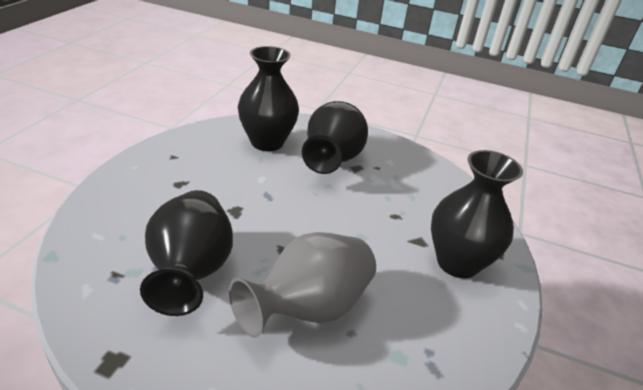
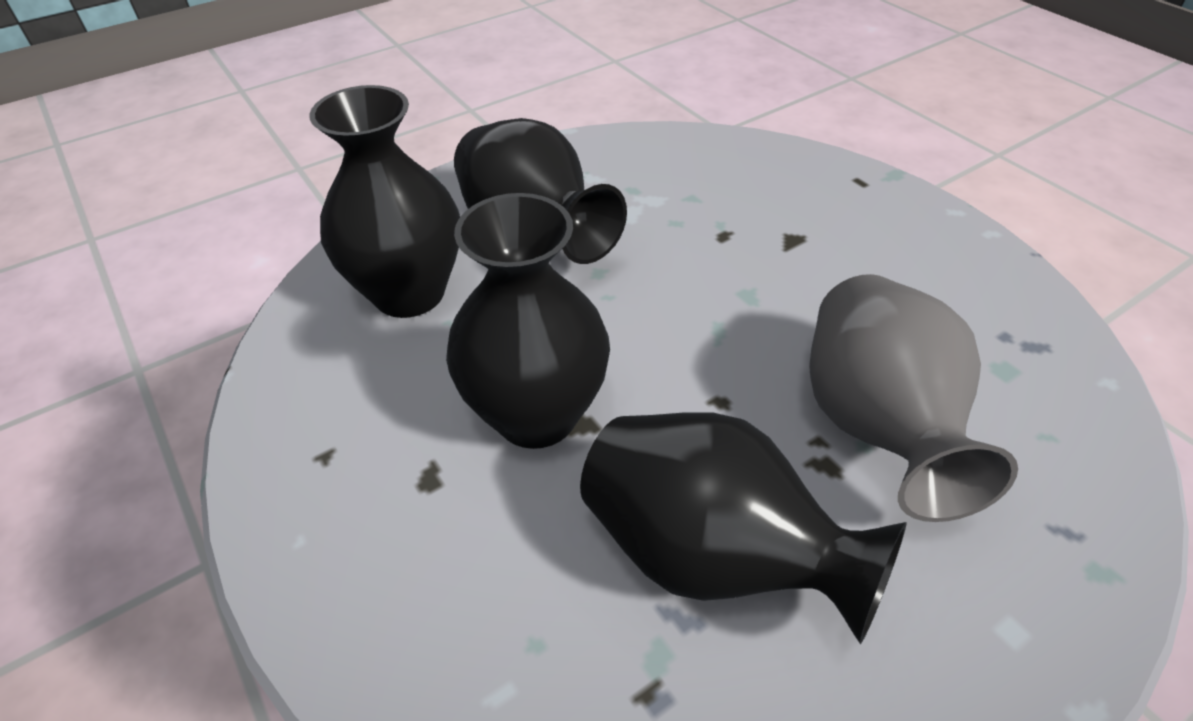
camera: 50 degrees left, 10 degrees up
black vase [431,150,523,278] -> black vase moved to [446,193,610,449]

